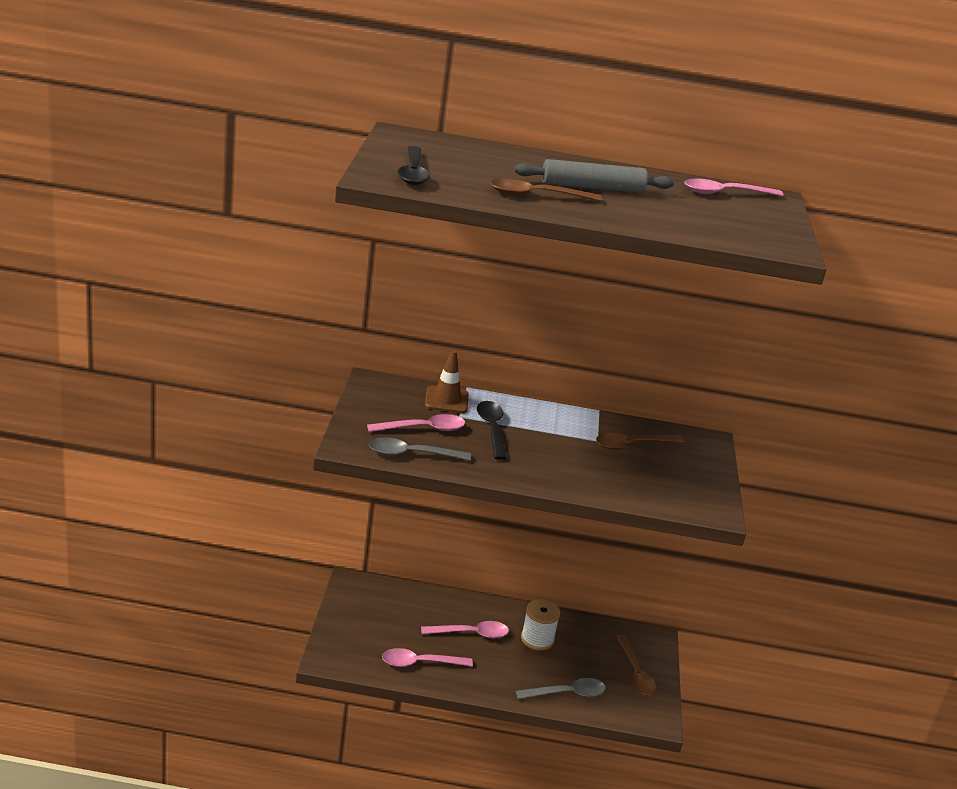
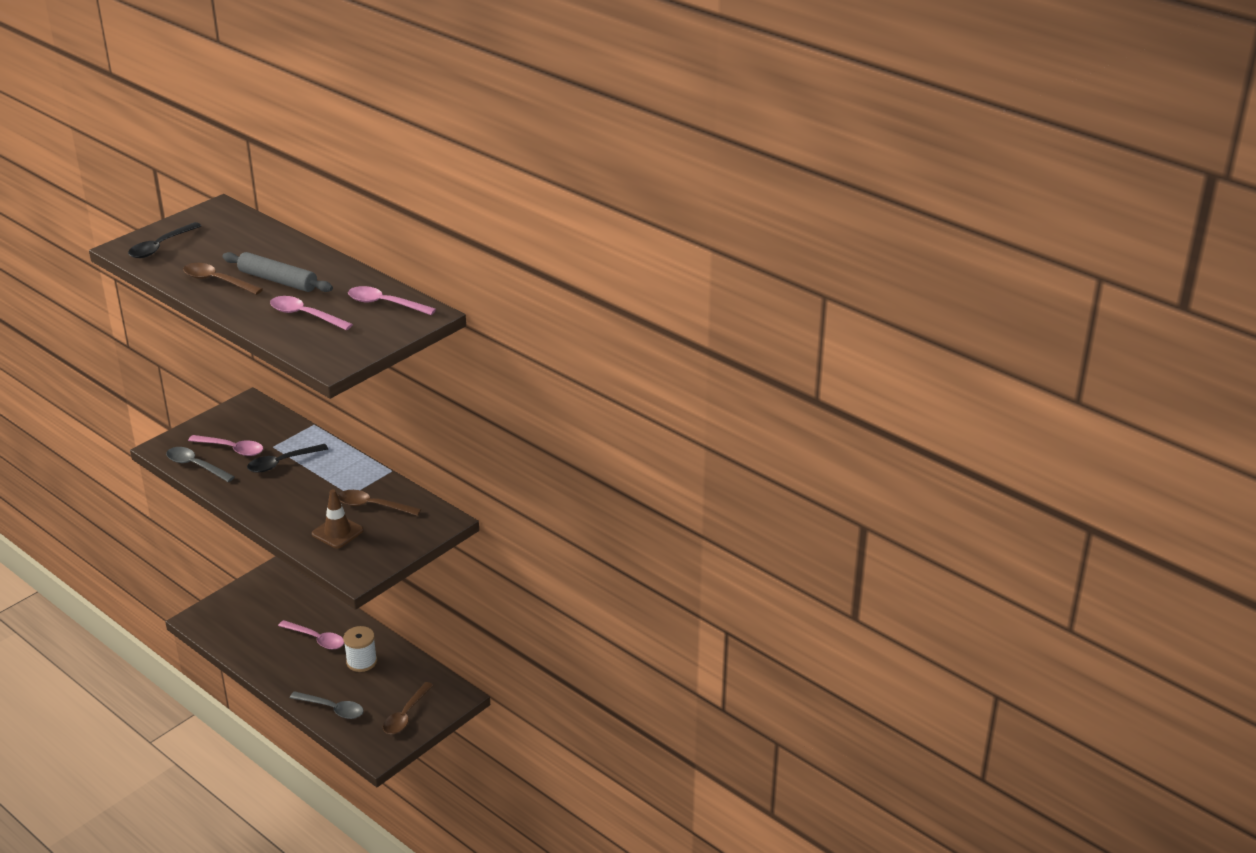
camera: 40 degrees right, 5 degrees up
pink spoon [382,648,473,667] -> pink spoon moved to [270,296,353,330]
brown traffic cone [425,350,469,413] -> brown traffic cone moved to [312,489,364,548]
black spoon [477,401,507,460] -> black spoon turned 150 degrees counterclockwise [247,444,328,473]

